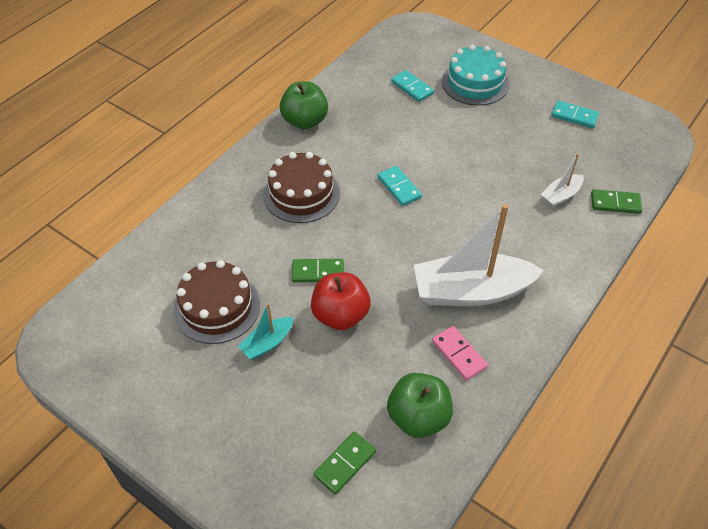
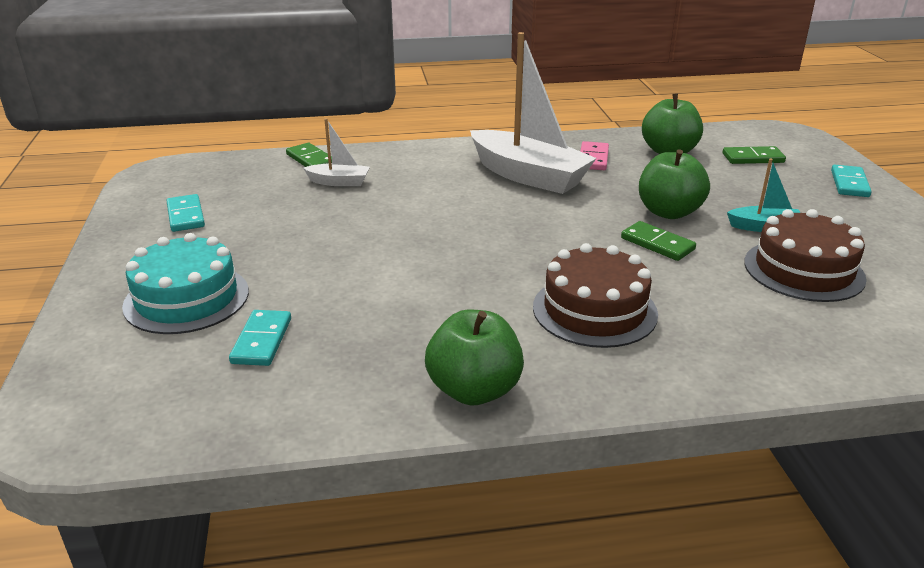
camera: 135 degrees left, 20 degrees down
red apple [311,272,371,330] -> green apple [639,149,710,219]
turquoise domino [378,166,422,206] -> turquoise domino moved to [831,165,872,197]

